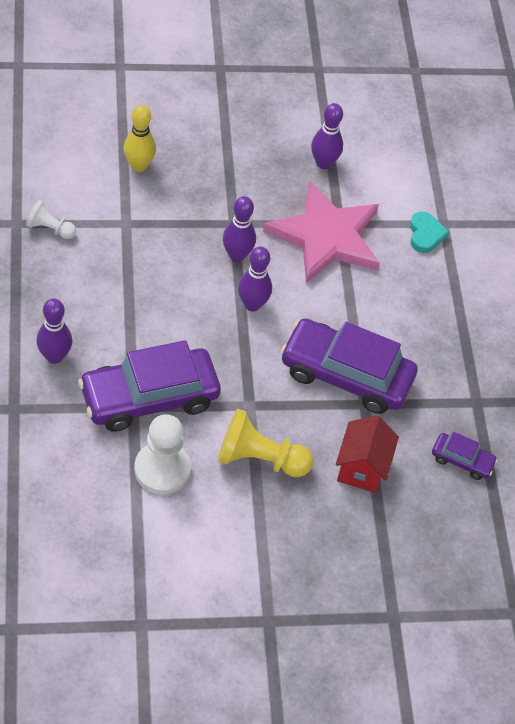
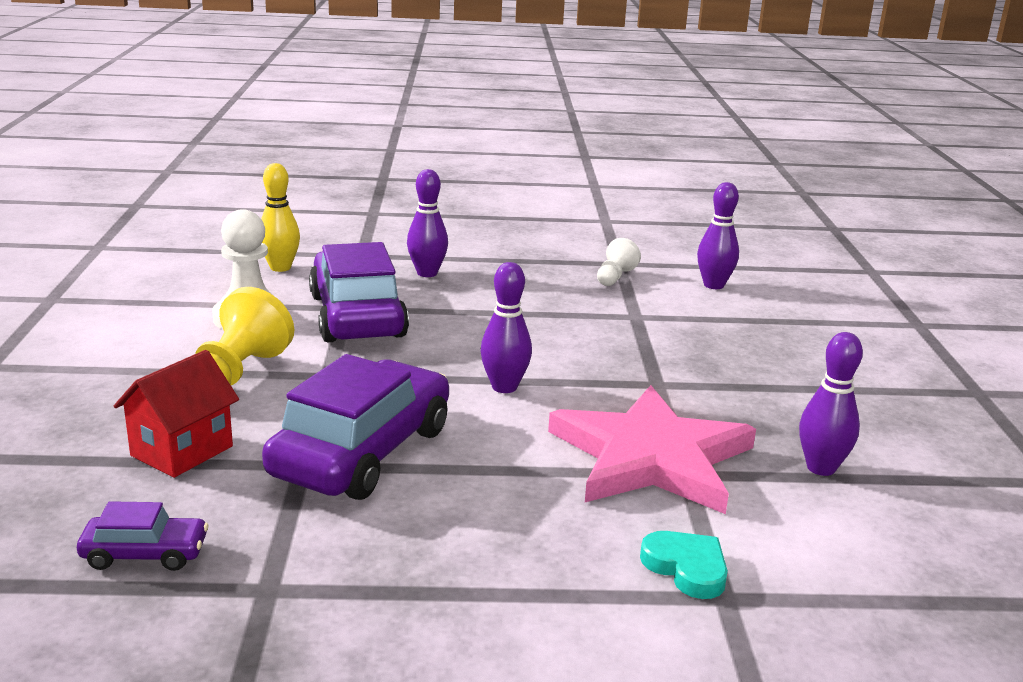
camera: 100 degrees right, 30 degrees down
yellow bowling pin [123,105,156,172] -> yellow bowling pin moved to [261,163,300,272]
purple bowling pin [223,196,256,262] -> purple bowling pin moved to [697,182,739,289]
red house [336,415,399,493] -> red house turned 75 degrees counterclockwise [114,350,239,478]
turquoise heart [410,211,449,253] -> turquoise heart turned 135 degrees counterclockwise [640,531,728,599]
purple car [432,432,498,480] -> purple car turned 120 degrees counterclockwise [77,501,208,571]

